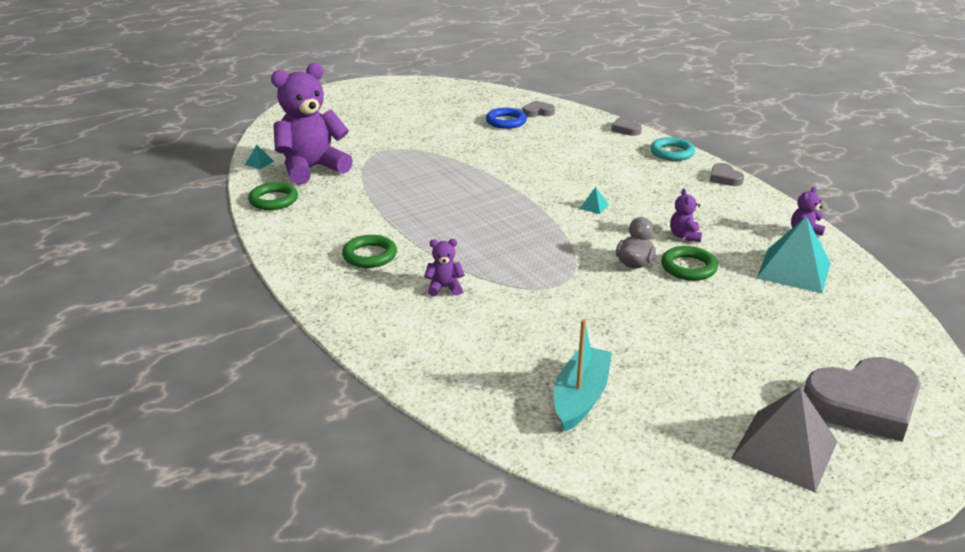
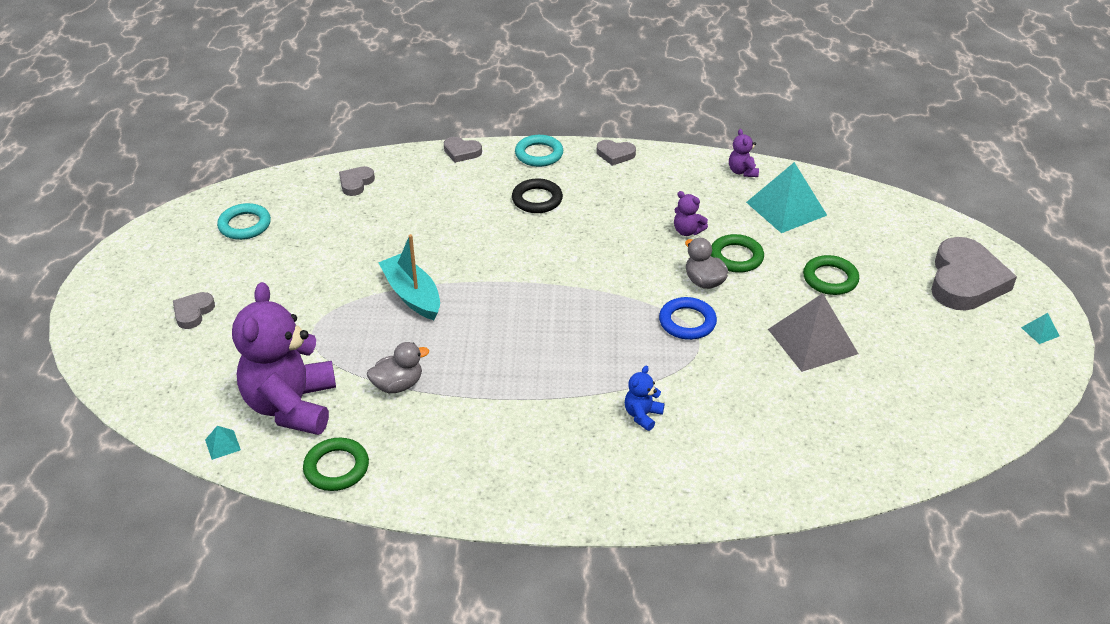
camera: 55 degrees left, 10 degrees up
green ring [342,235,397,268] -> green ring moved to [803,255,859,295]
purple teddy bear [424,239,465,297] -> blue teddy bear [625,365,665,431]
blue ring [486,108,527,129] -> blue ring moved to [659,297,717,340]
turquoise boat [554,319,612,432] -> turquoise boat moved to [378,234,440,320]
turquoise pyramid [579,187,609,214] -> turquoise pyramid moved to [1021,313,1060,344]
grey pyramid [731,387,838,493] -> grey pyramid moved to [768,293,858,372]
none -> grey heart [173,292,215,329]
none -> turquoise ring [217,203,271,240]
none -> grey duck [367,342,429,393]
none -> black ring [512,179,563,213]

